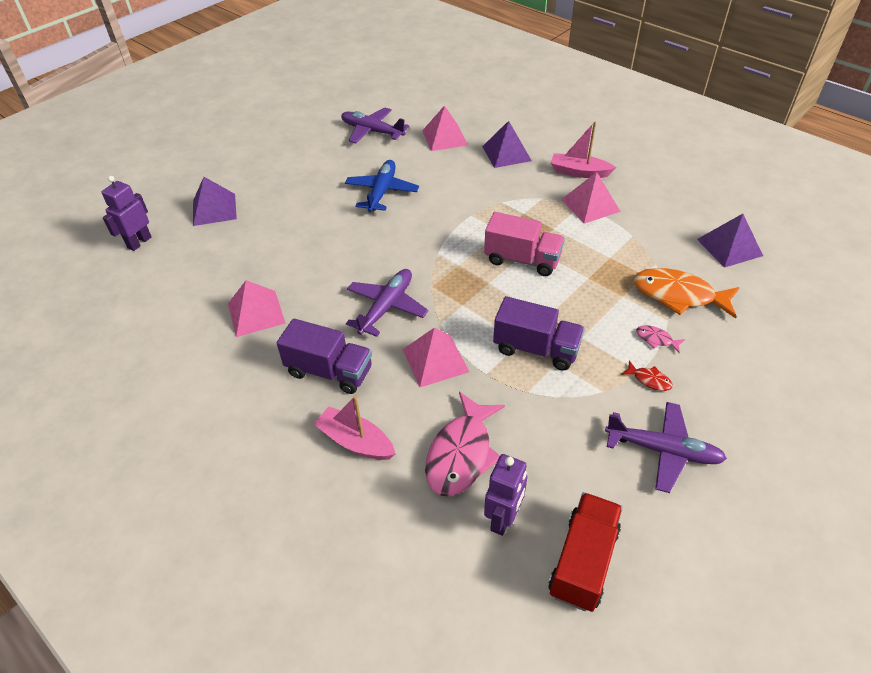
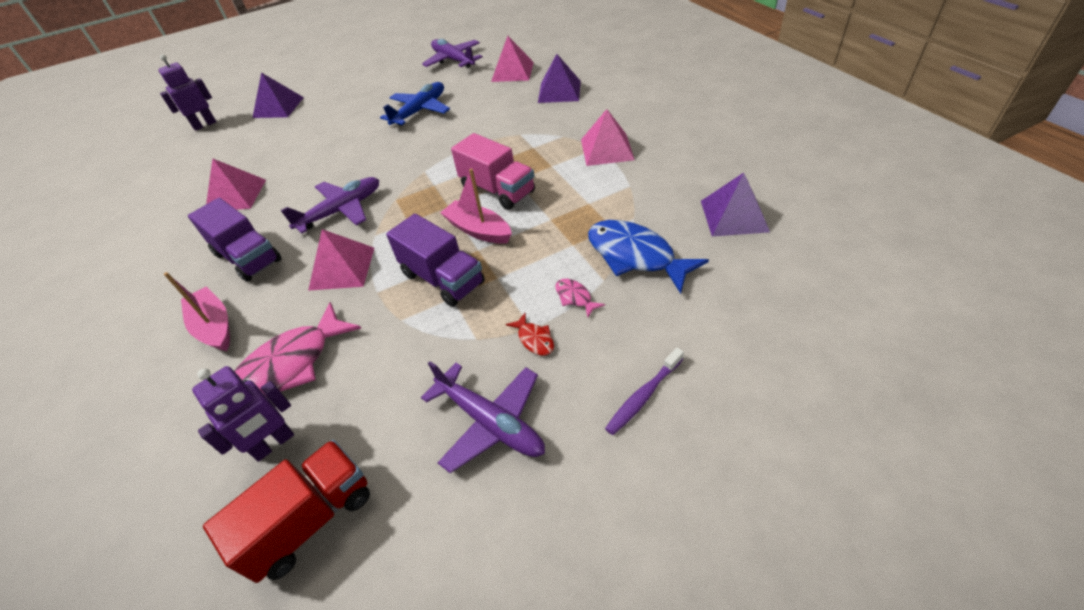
camera: 25 degrees right, 0 degrees up
pink boat [551,122,616,178] -> pink boat moved to [440,169,512,244]
orange fish [634,268,740,319] -> blue fish [588,220,709,294]
none -> purple toothbrush [605,347,684,435]

